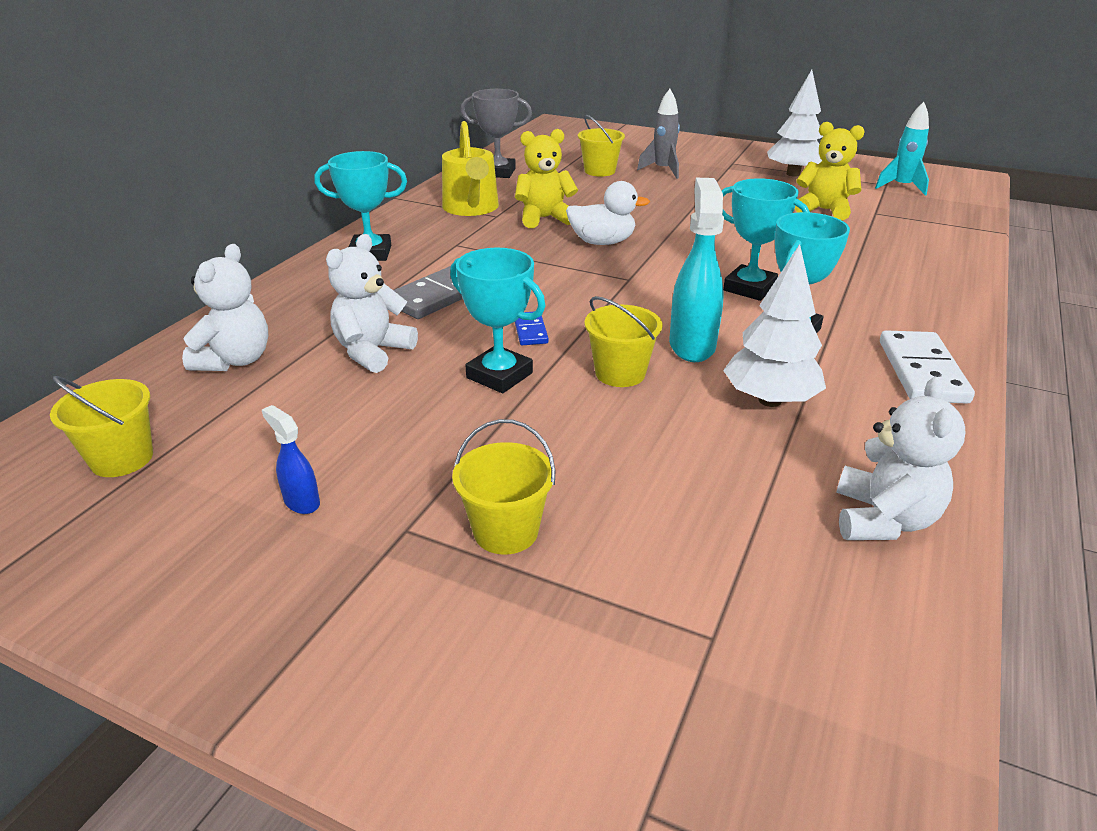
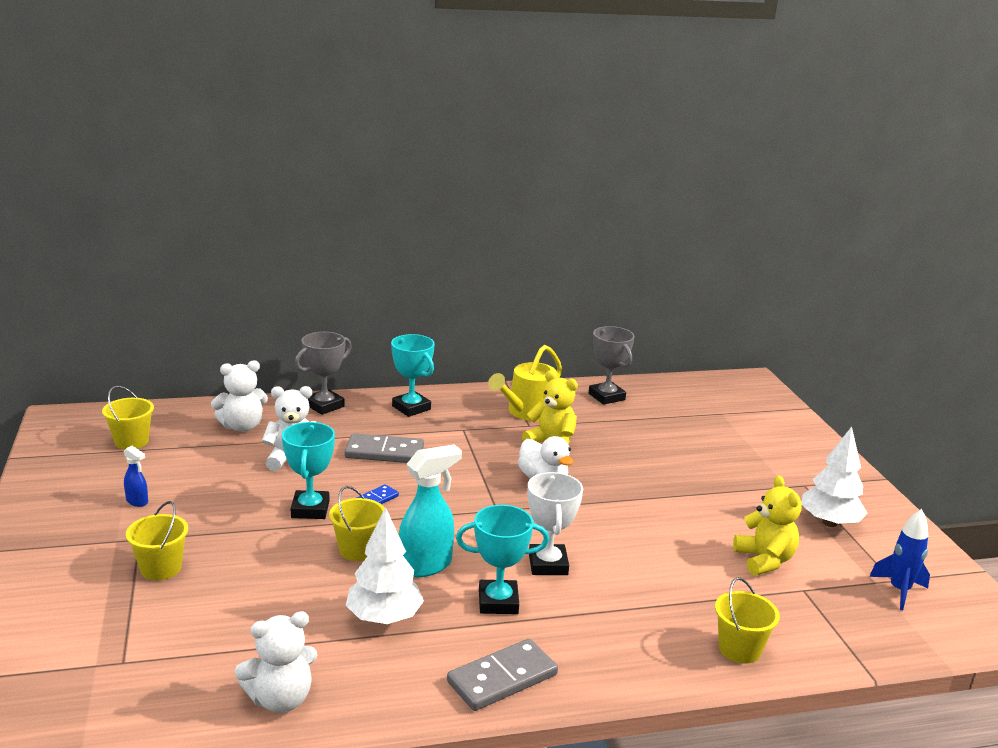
camera: 50 degrees right, 10 degrees down
blue spray bottle [262,405,320,514] -> blue spray bottle turned 120 degrees clockwise [124,446,148,507]
yellow bucket [578,115,625,176] -> yellow bucket moved to [715,577,780,664]
grey rocket [637,89,680,179] -> none
turquoise trophy [722,178,810,301] -> white trophy [527,472,583,575]
turquoise rocket [875,102,929,196] -> blue rocket [869,509,930,610]
white domino [880,330,975,404] -> grey domino [447,639,558,711]
none -> grey trophy [295,332,352,415]

